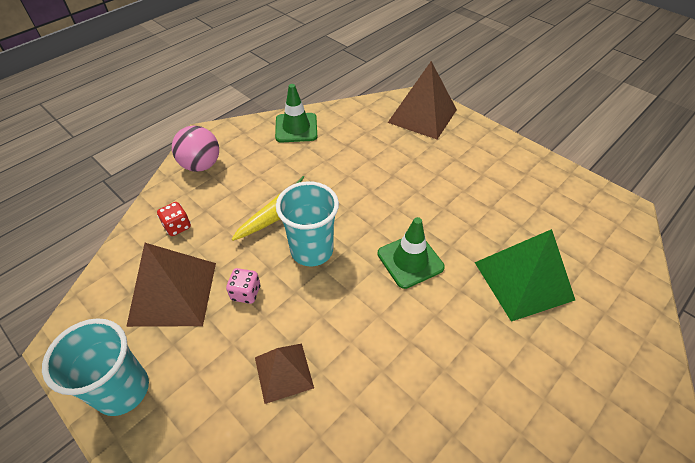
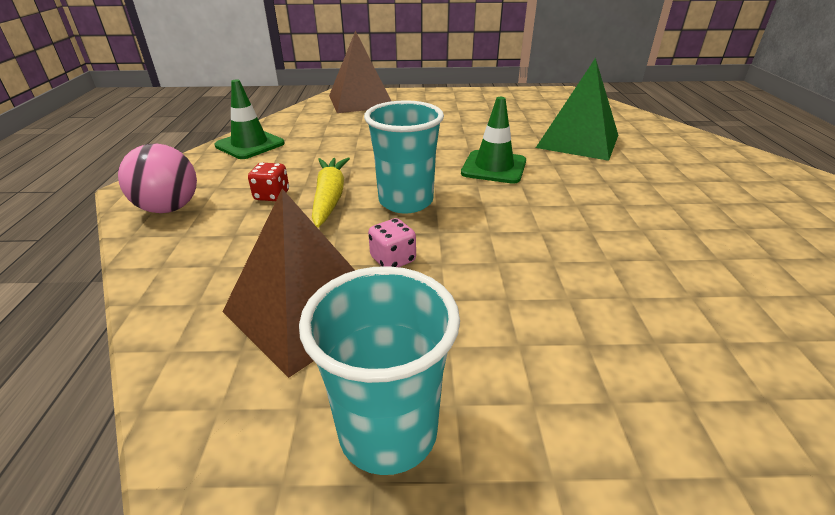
camera: 45 degrees left, 15 degrees down
red dice [157,202,191,236] -> red dice moved to [248,163,289,201]
brown pyramid [255,344,314,404] -> none

